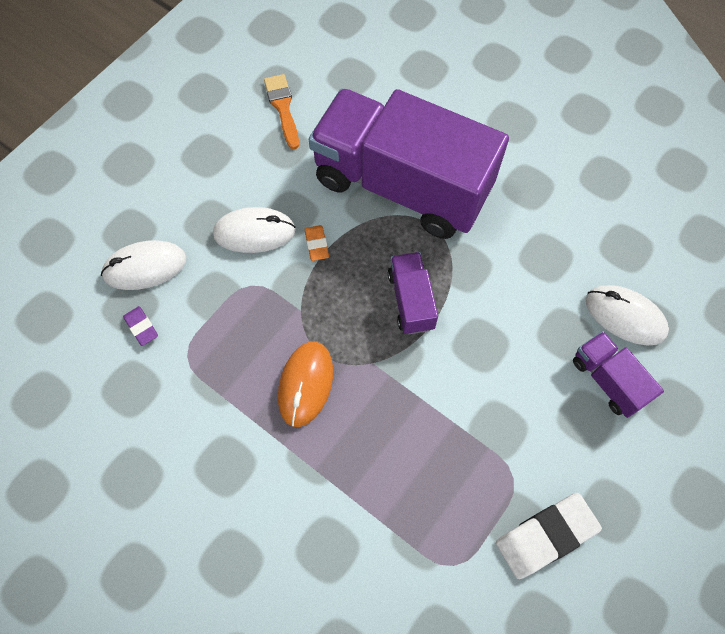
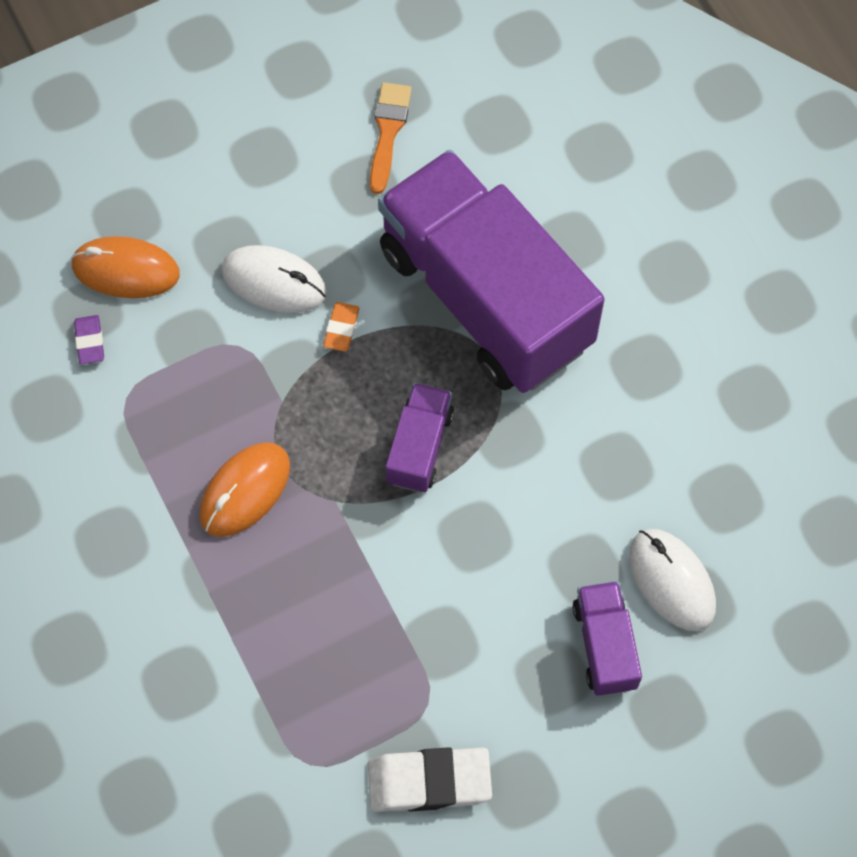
camera: 25 degrees right, 0 degrees up
white mouse [101,240,186,290] -> orange mouse [71,236,180,298]

